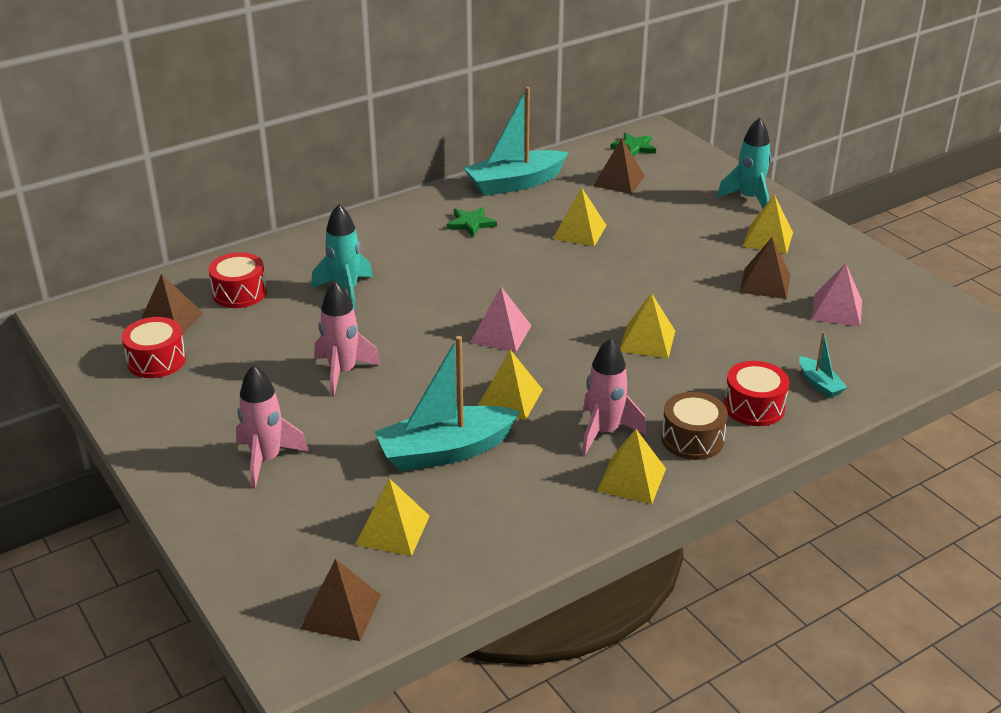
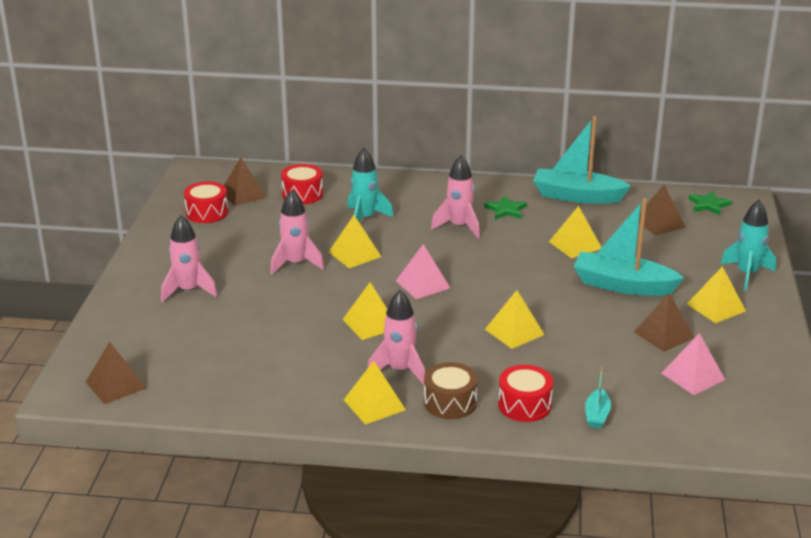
camera: 40 degrees right, 5 degrees down
yellow pyramid [355,478,430,556] -> yellow pyramid moved to [329,215,382,268]
turquoise boat [374,336,520,472] -> turquoise boat moved to [574,199,684,296]
none -> pink rocket [431,155,480,238]

